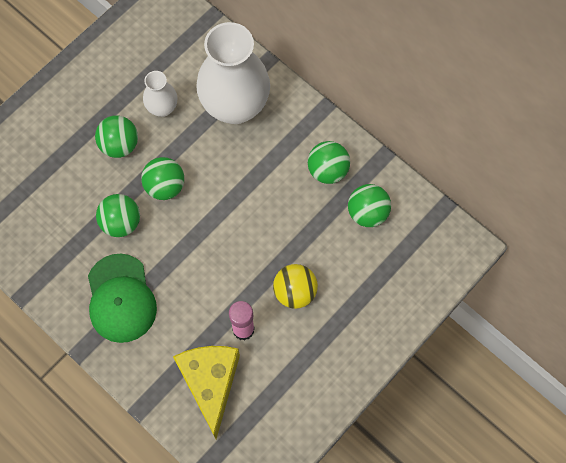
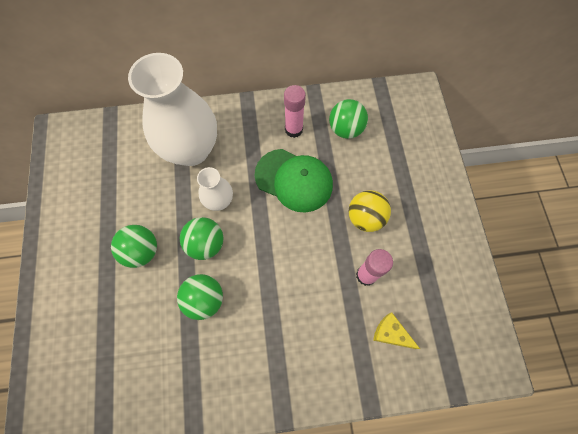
camera: 50 degrees left, 0 degrees up
green cap [88,254,157,343] -> green cap moved to [254,149,333,212]
white vase [143,71,178,117] -> white vase moved to [197,167,233,211]
yellow cheese [173,346,240,439] -> yellow cheese [373,313,420,349], size x0.49
green ball [308,141,350,184] -> pink glue stick [284,85,306,138]

